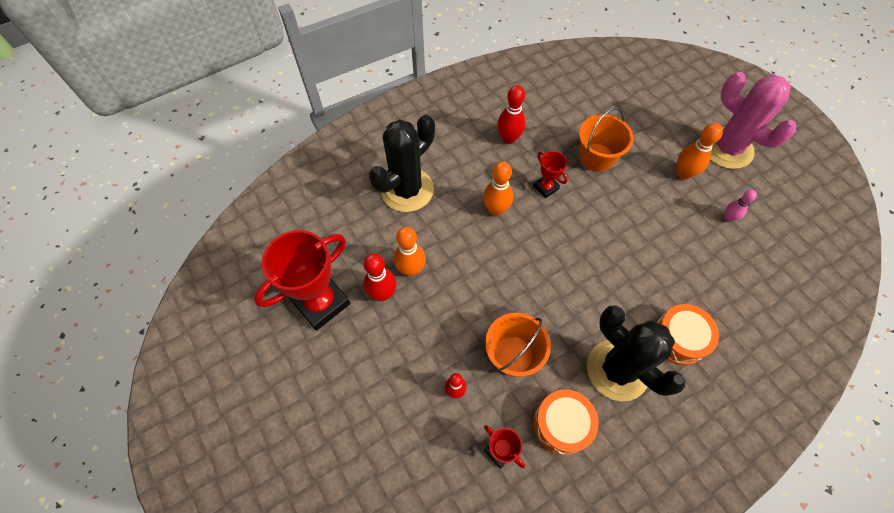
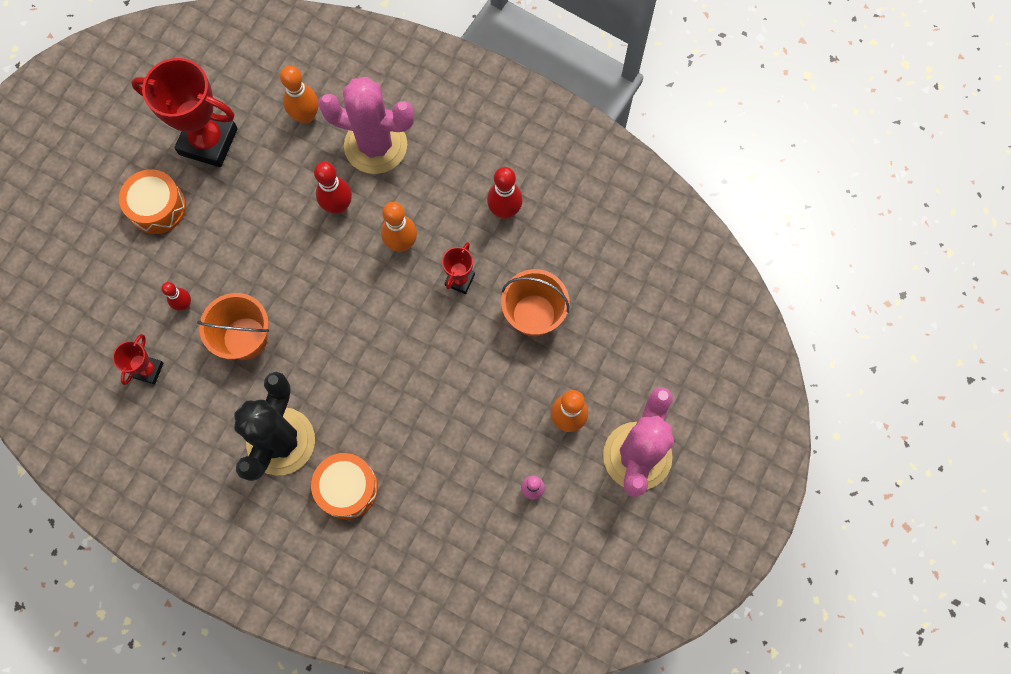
camera: 60 degrees right, 10 degrees up
red bowling pin [363,253,396,301] -> red bowling pin moved to [314,162,352,214]
black cactus [369,115,435,212] -> pink cactus [318,77,414,174]
orange bowling pin [394,227,426,276] -> orange bowling pin moved to [280,66,318,124]
orange drum [533,389,599,455] -> orange drum moved to [119,169,186,234]

